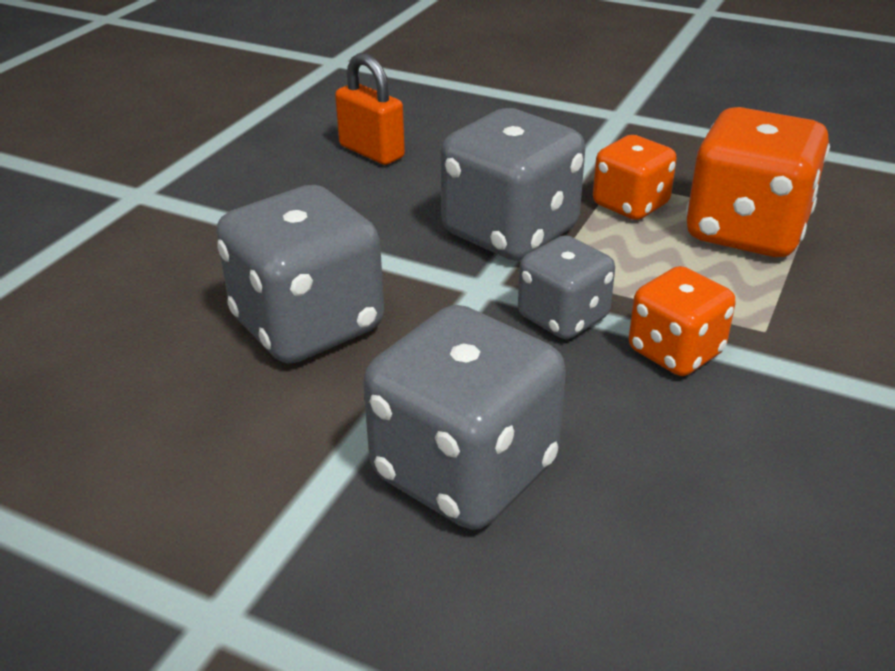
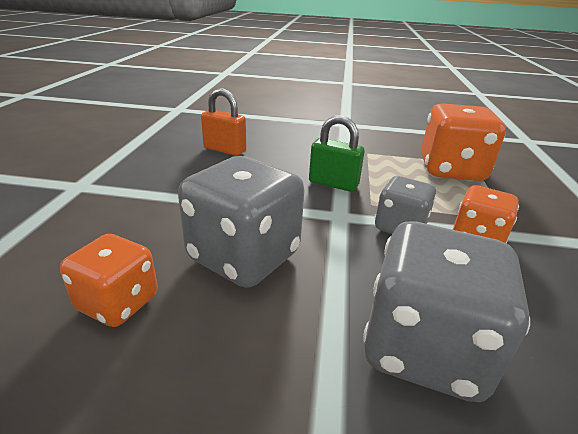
camera: 20 degrees left, 5 degrees down
grey dice [440,108,585,261] -> green padlock [309,115,365,192]
orange dice [593,135,677,220] -> orange dice moved to [60,234,158,327]

